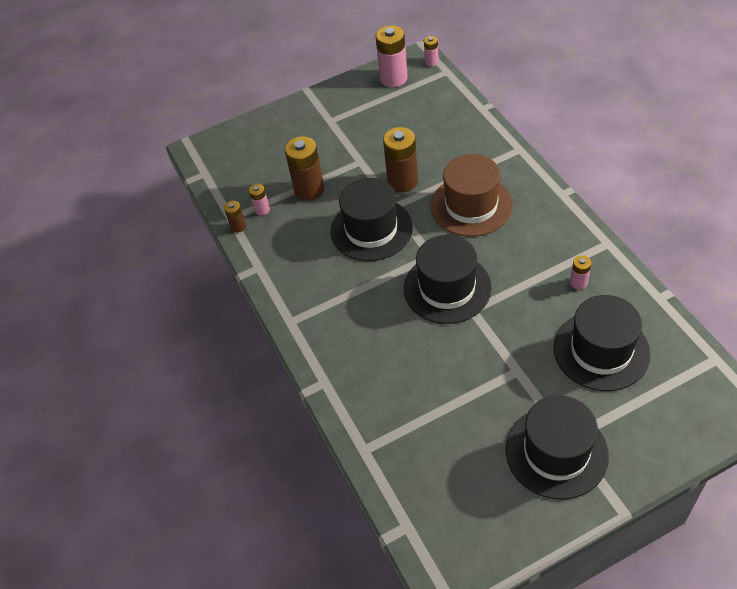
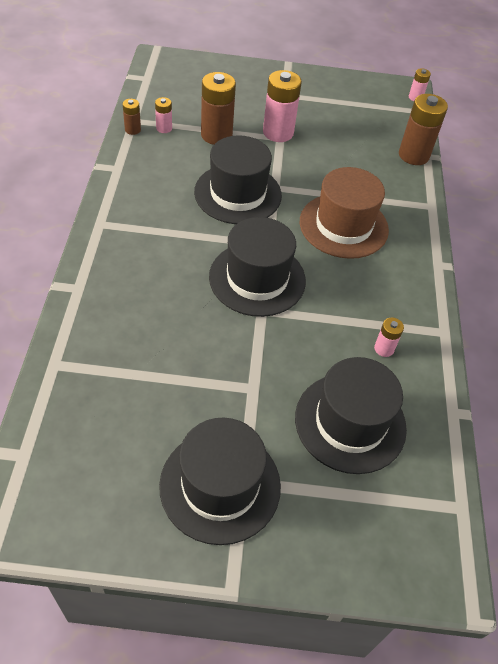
camera: 20 degrees right, 0 degrees up
pink battery [375,26,408,87] -> pink battery moved to [263,70,302,142]
brown battery [383,127,418,192] -> brown battery moved to [399,94,448,165]

